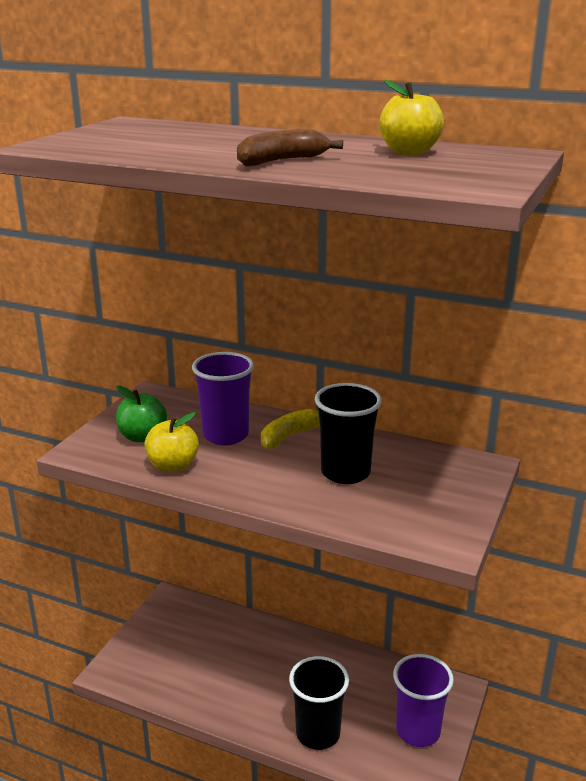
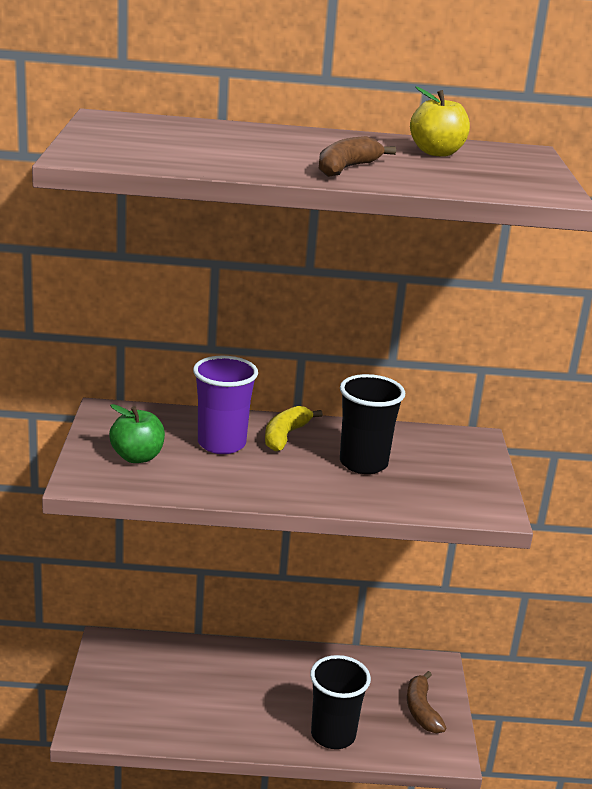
camera: 25 degrees left, 0 degrees up
yellow apple [144,412,199,472] -> none
purple cup [393,654,454,747] -> brown banana [407,671,446,733]

